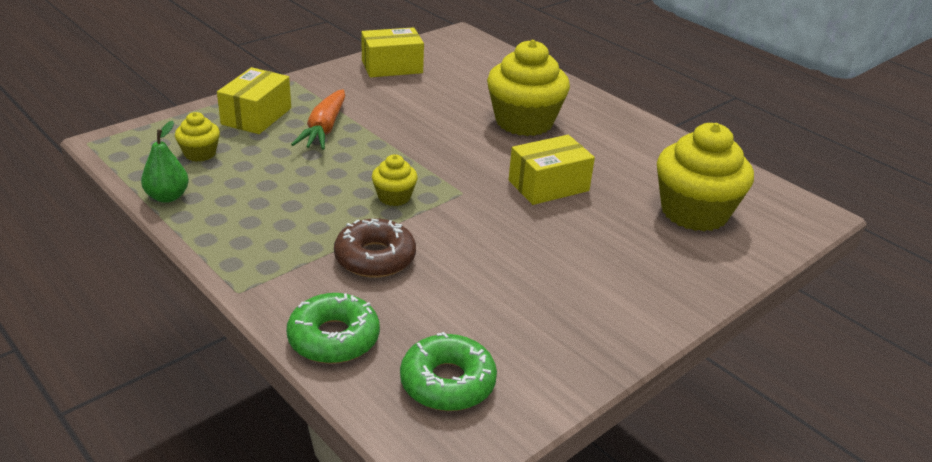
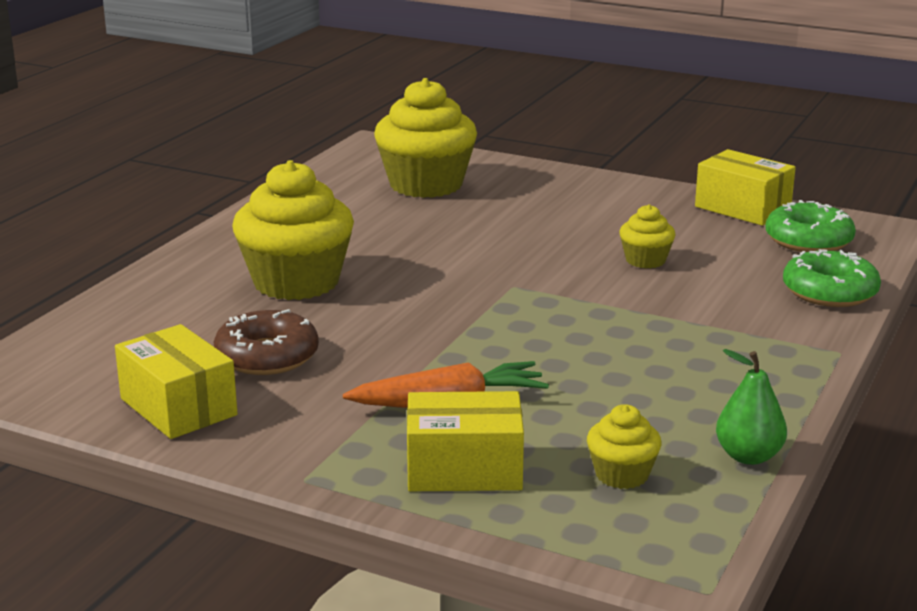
camera: 110 degrees left, 10 degrees down
brown donut [334,219,416,278] -> brown donut moved to [214,309,319,375]
yellow cupcake [372,154,418,206] -> yellow cupcake moved to [619,204,676,269]
yellow box [509,135,595,205] -> yellow box moved to [695,149,796,226]

